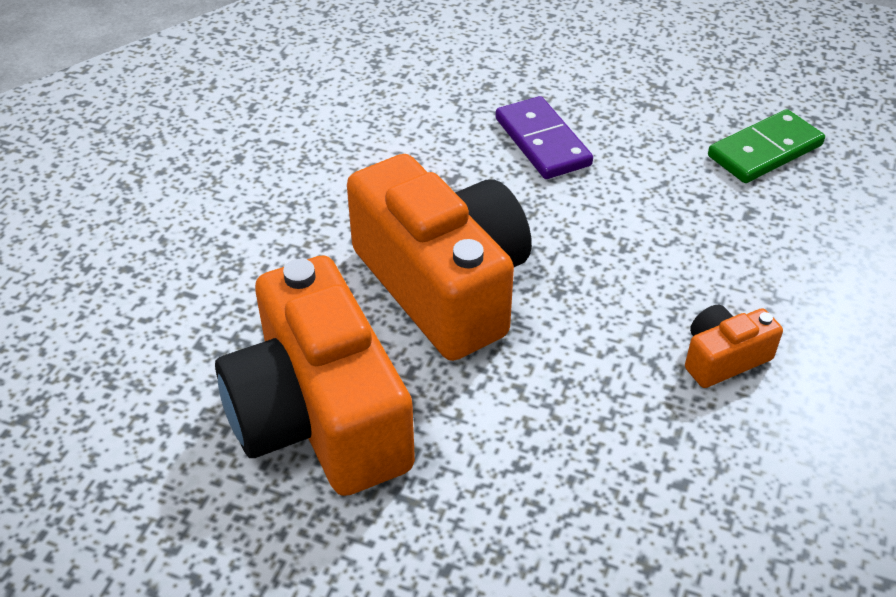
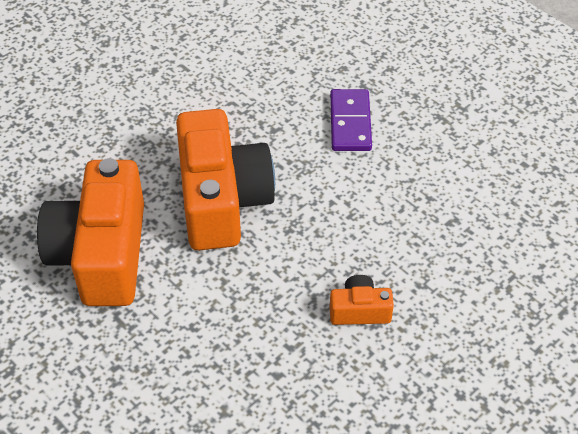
camera: 25 degrees right, 5 degrees up
green domino [708,109,825,183] -> none

